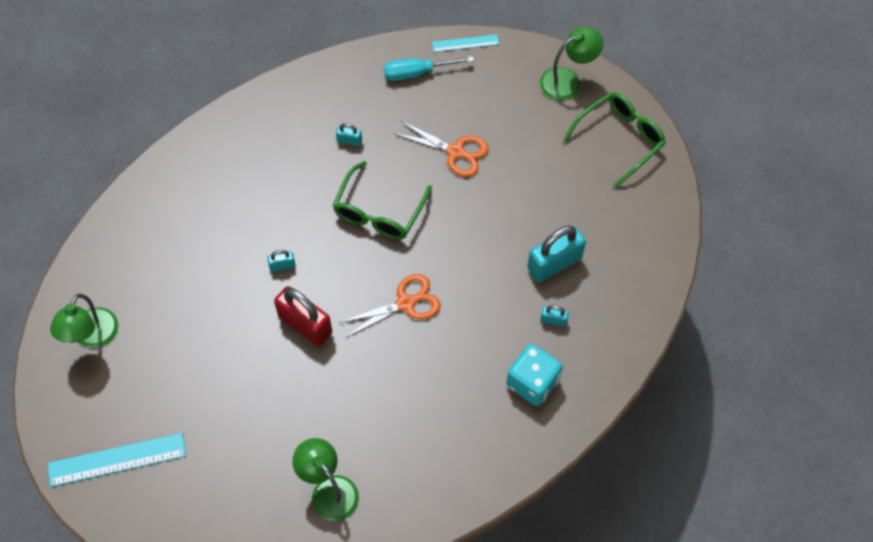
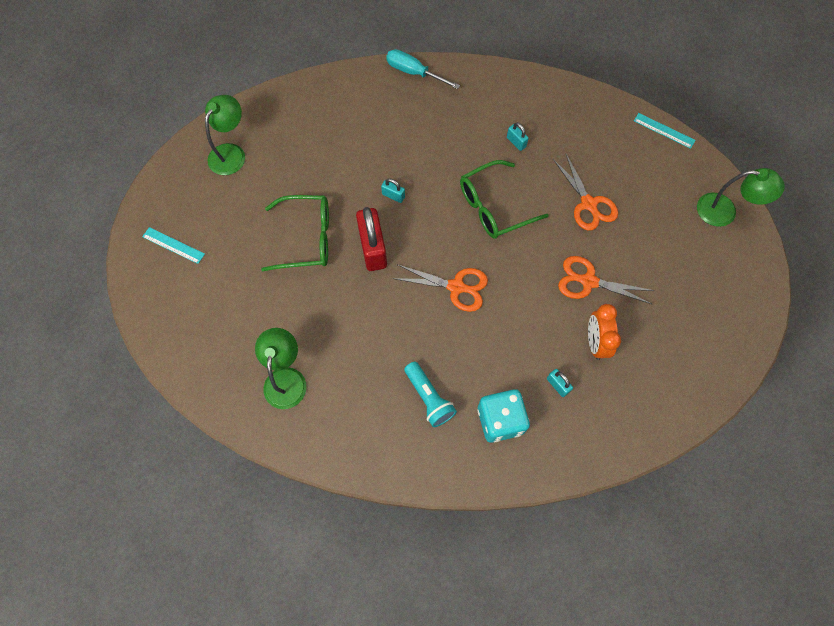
camera: 40 degrees right, 5 degrees up
turquoise ruler [48,433,186,487] -> turquoise ruler [142,227,205,264], size x0.58
green lamp [50,294,118,348] -> green lamp turned 150 degrees clockwise [205,95,245,175]
turquoise screwdriver [384,56,474,81] -> turquoise screwdriver moved to [386,49,460,89]
turquoise padlock [527,226,586,282] -> orange clock [588,304,621,360]
green glasses [563,92,666,188] -> green glasses moved to [261,195,329,272]
none -> turquoise flashlight [404,362,457,427]
none -> orange scissors [558,256,655,304]

